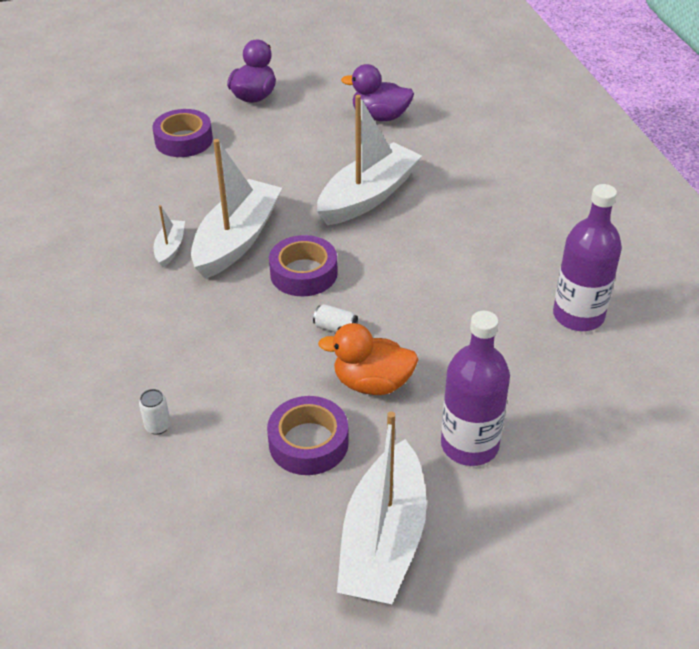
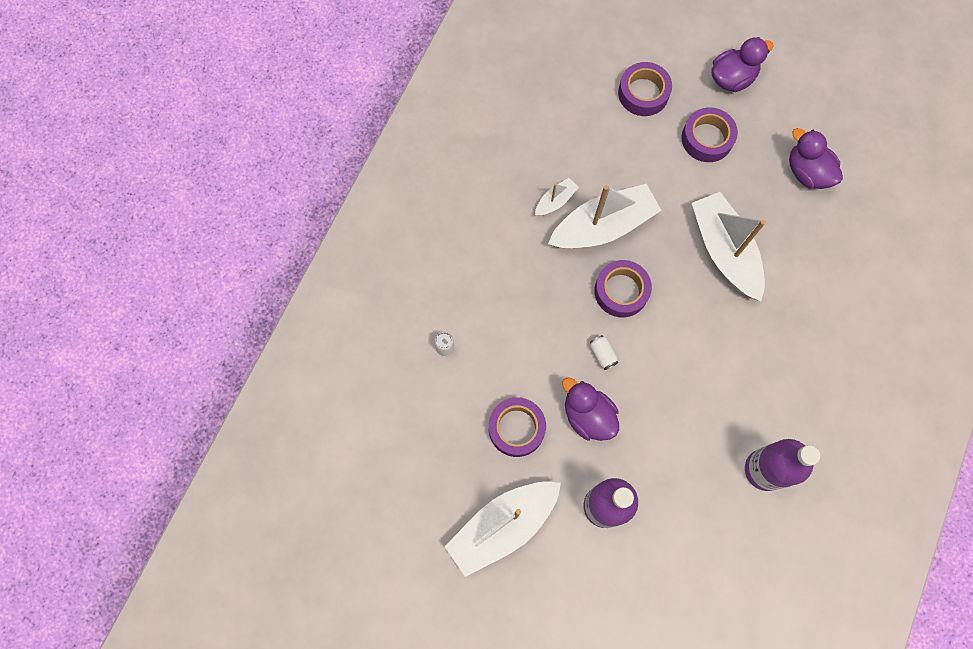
camera: 40 degrees right, 30 degrees up
white boat [317,95,422,225] -> white boat turned 105 degrees counterclockwise [692,192,766,301]
orange duck [318,323,419,395] -> purple duck [562,377,619,441]
none -> purple tape [681,107,738,162]

